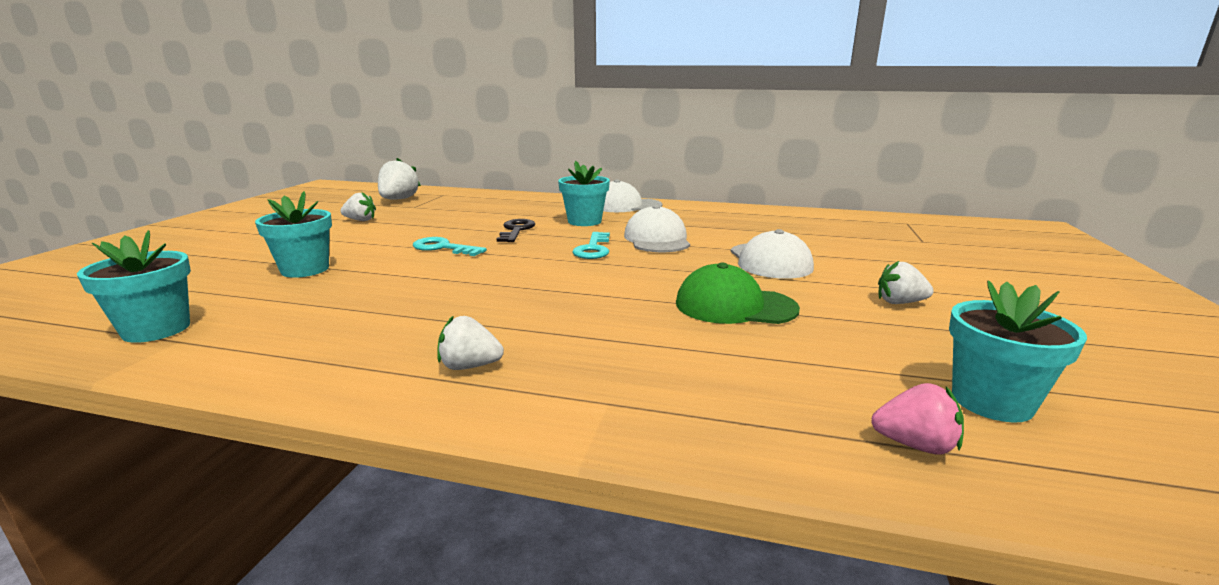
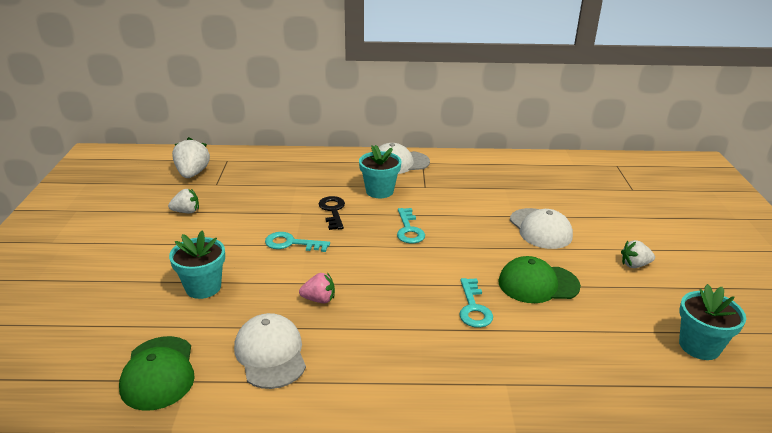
camera: 15 degrees left, 10 degrees up
turquoise flower pot [77,230,191,343] -> green cap [119,336,195,411]
white strawberry [437,315,504,370] -> none
white cap [624,205,690,252] -> white cap moved to [234,313,306,389]
pink strawberry [871,383,964,455] -> pink strawberry moved to [299,273,335,303]
none -> turquoise key [459,278,493,328]

